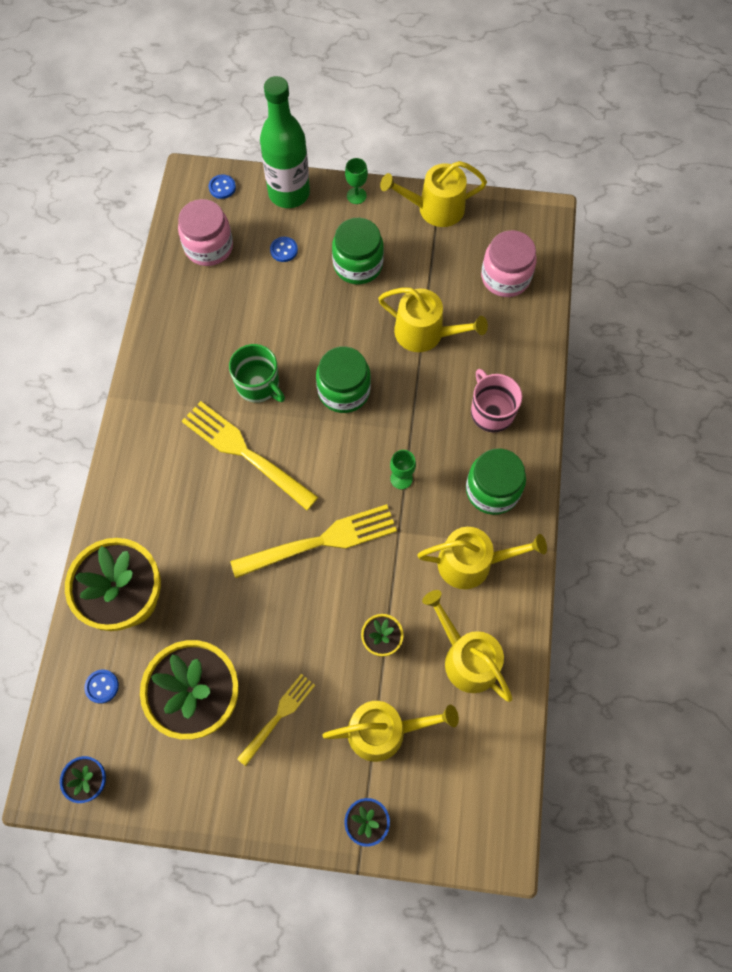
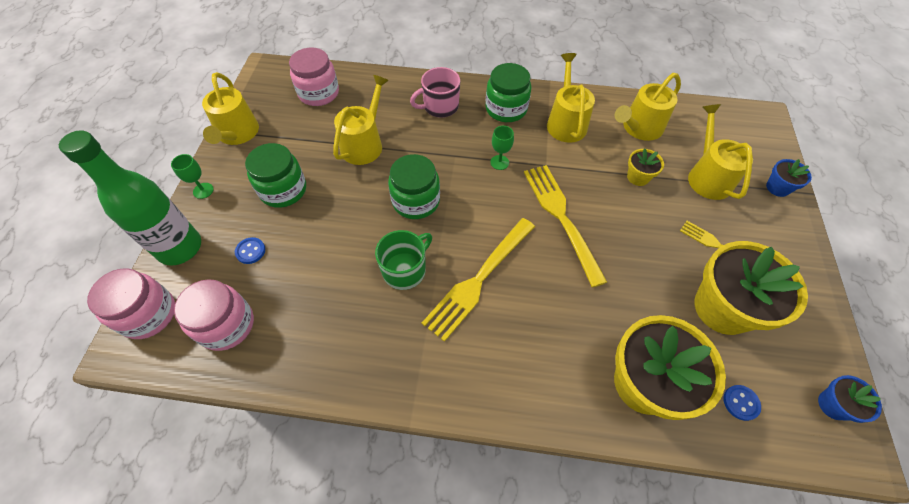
camera: 90 degrees left, 10 degrees down
blue button [209,175,236,199] -> pink jar [87,268,175,339]

